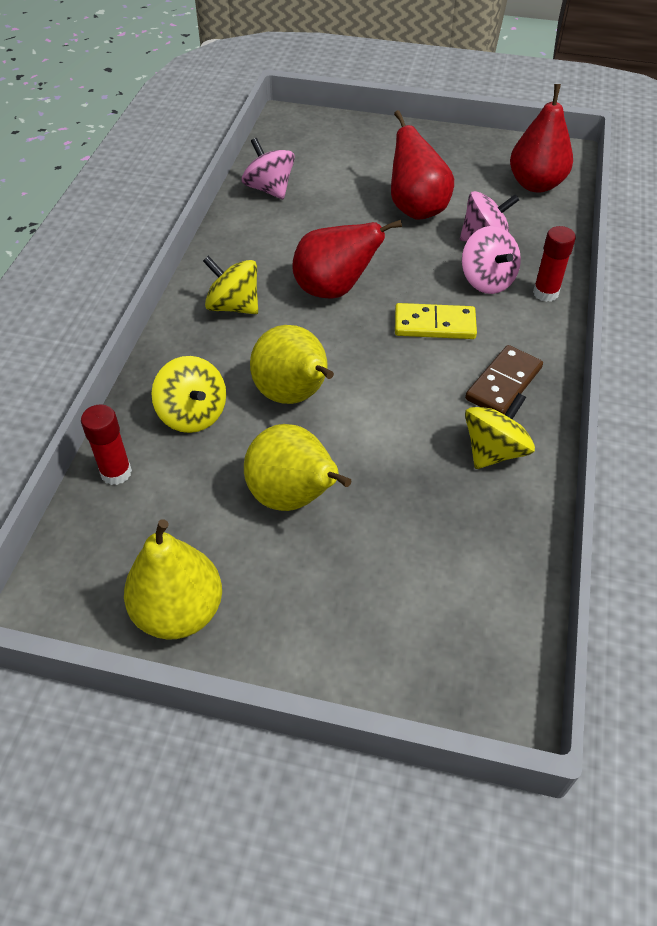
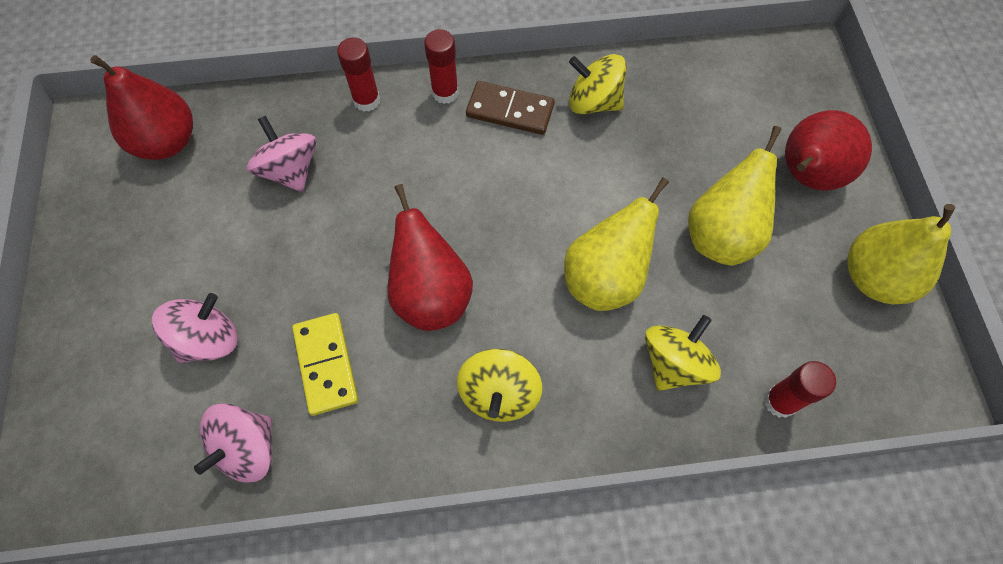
camera: 110 degrees left, 15 degrees up
red pear [391,110,454,220] -> red pear moved to [785,110,872,191]
yellow domino [395,303,477,339] -> yellow domino moved to [292,313,358,416]
pink spinning top [462,226,521,294] -> pink spinning top moved to [152,293,238,363]
none -> red glue stick [424,29,459,104]

